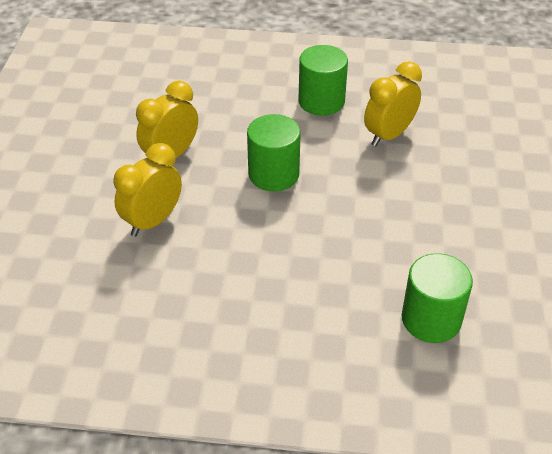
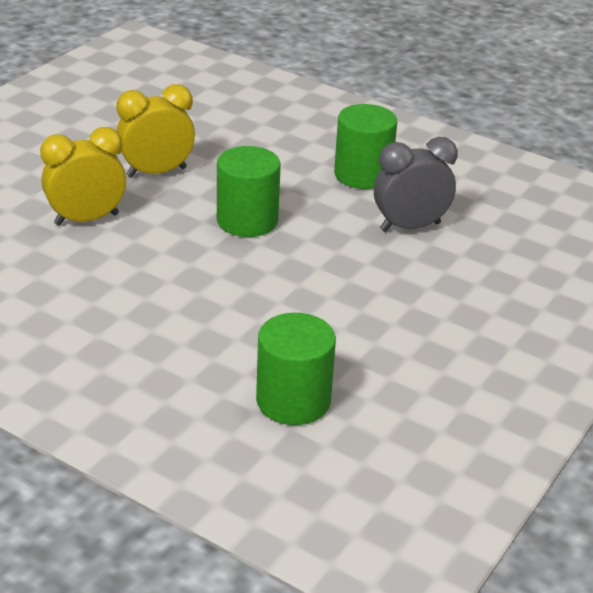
camera: 25 degrees right, 10 degrees down
yellow clock [364,61,422,146] -> grey clock [374,137,458,232]

